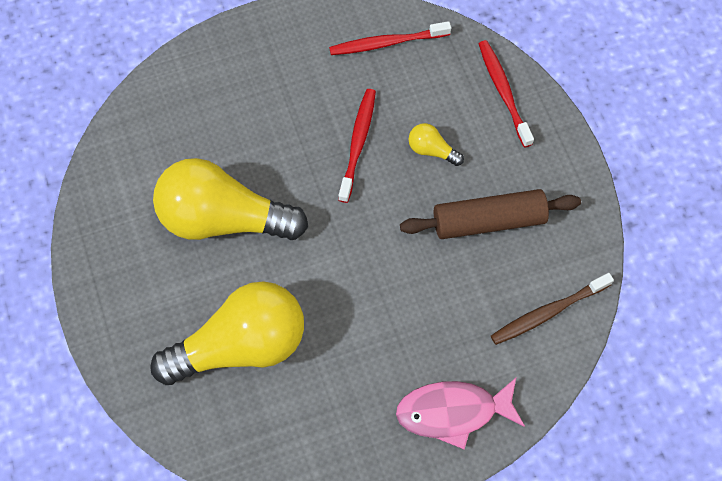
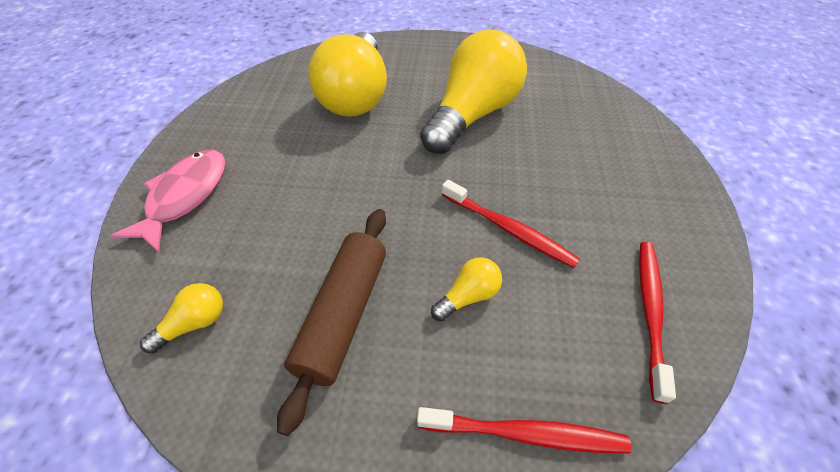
camera: 115 degrees right, 15 degrees down
brown toothbrush [491,273,614,345] -> yellow light bulb [140,283,223,354]

